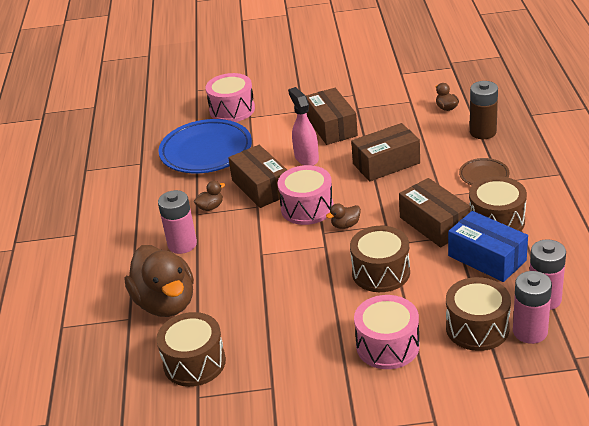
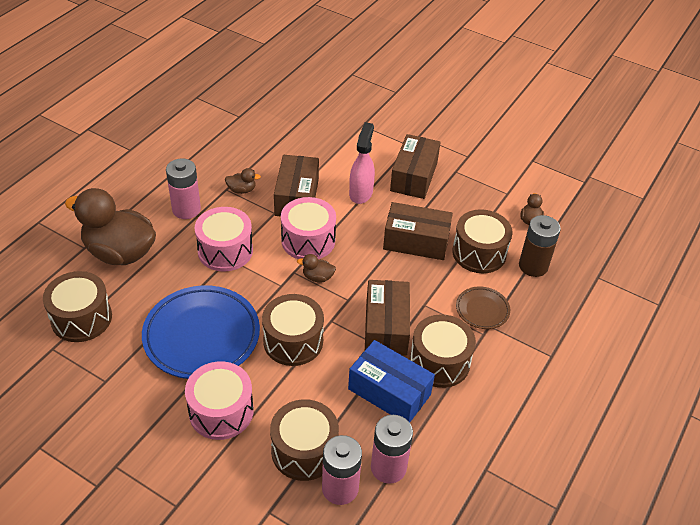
camera: 30 degrees right, 10 degrees up
brown duck [125,245,194,317] -> brown duck turned 105 degrees clockwise [65,188,156,265]
blue plate [159,119,252,173] -> blue plate moved to [142,285,260,379]
pink drum [205,73,255,122] -> pink drum moved to [195,207,253,271]
blue box [448,211,528,282] -> blue box turned 45 degrees counterclockwise [348,340,435,422]
none -> brown drum [452,209,513,273]

